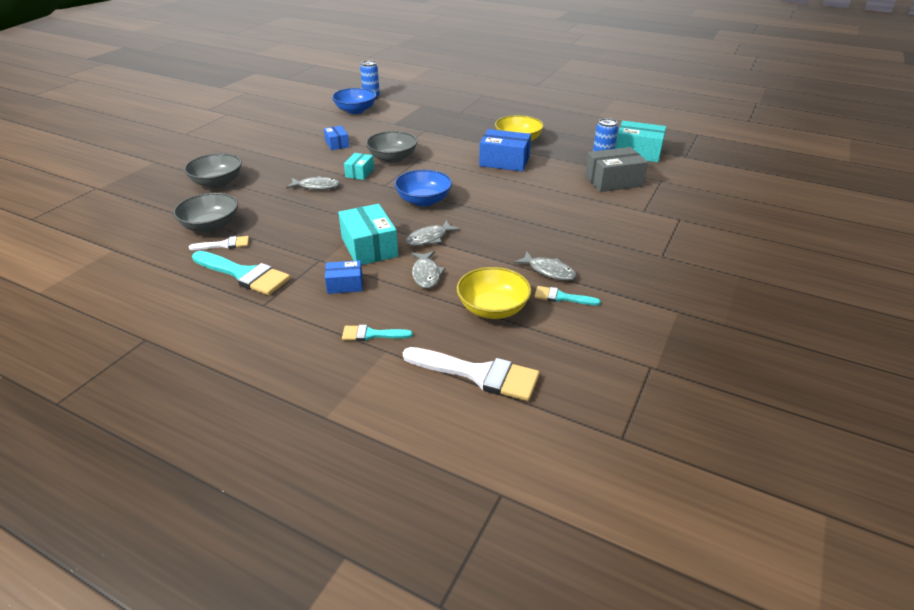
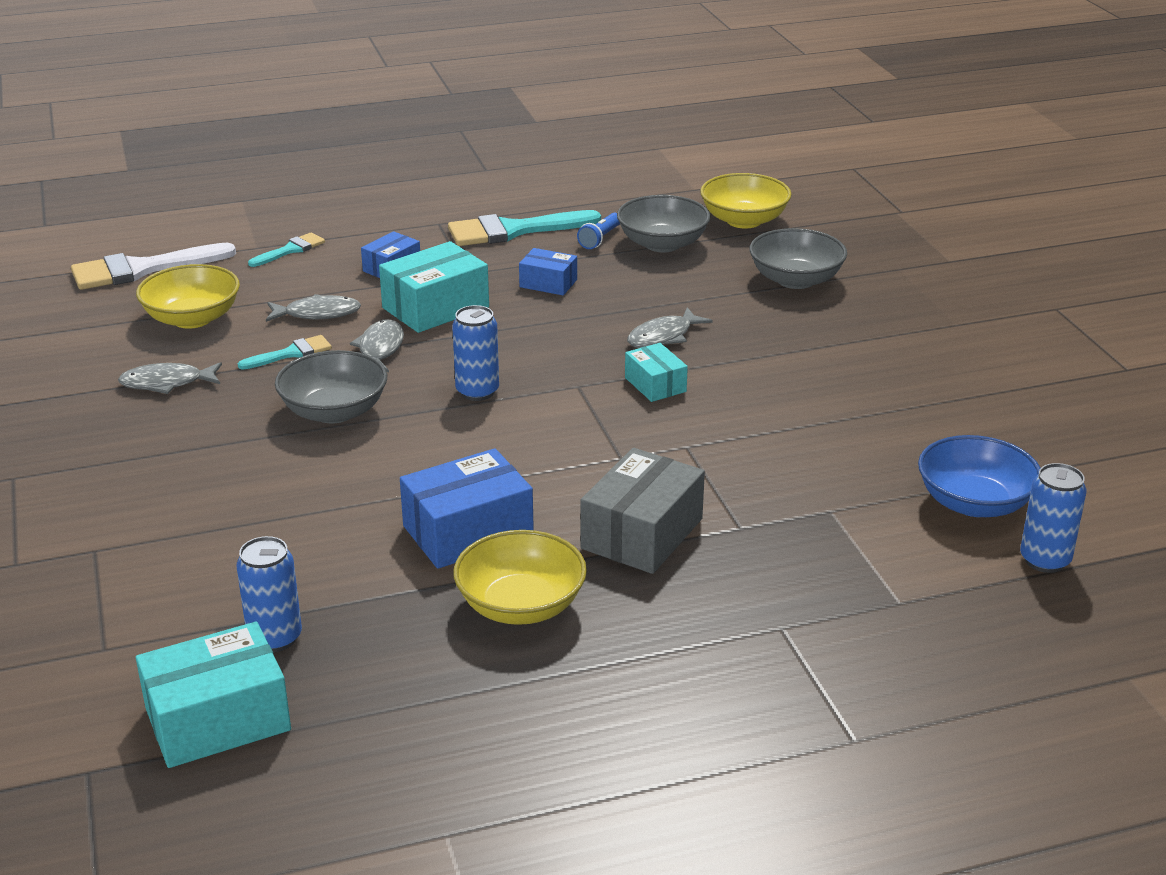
camera: 135 degrees right, 5 degrees down
white brush [189,236,249,250] -> blue flashlight [577,213,620,249]
blue box [324,126,349,150] -> blue box moved to [519,248,577,295]
turquoise box [338,204,398,265] -> turquoise box turned 60 degrees counterclockwise [379,241,489,333]
grey bowl [366,131,417,163] -> grey bowl moved to [275,350,387,423]
blue bowl [394,170,452,206] -> blue can [452,305,499,401]
grey fish [411,251,445,289] -> grey fish turned 135 degrees clockwise [266,294,361,322]
turquoise brush [534,286,601,305] -> turquoise brush moved to [238,335,332,370]
grey box [585,147,648,192] -> grey box moved to [580,448,705,574]
none -> yellow bowl [700,173,792,229]

